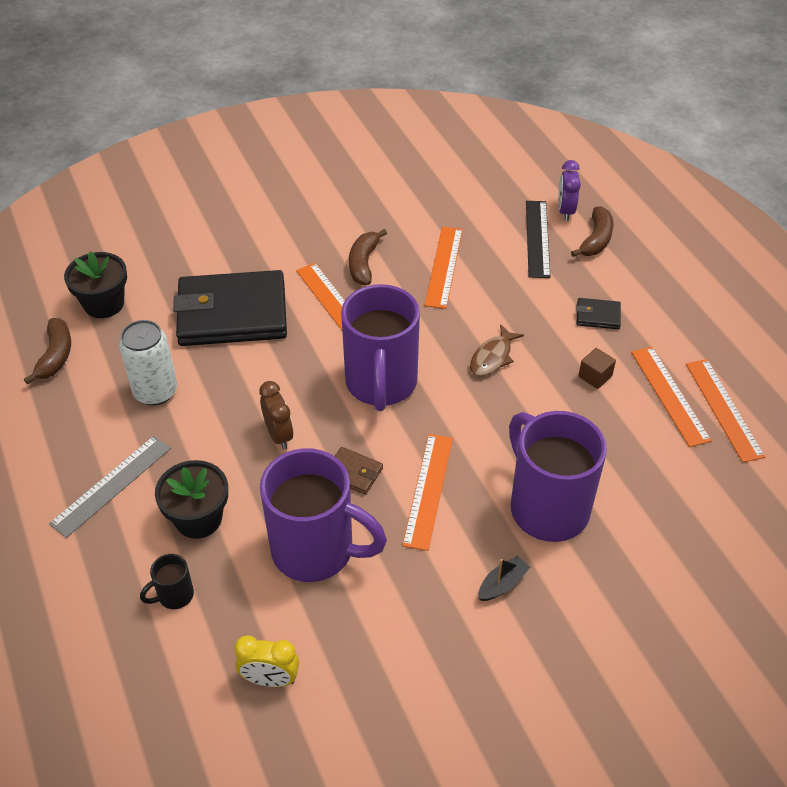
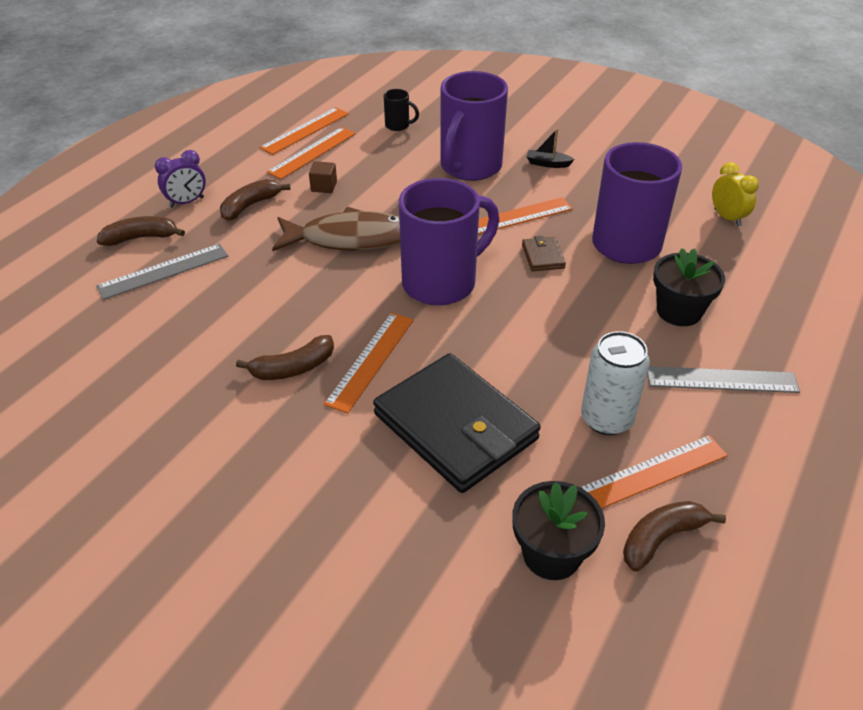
camera: 125 degrees left, 5 degrees down
black mug [140,554,194,609] -> black mug moved to [384,89,419,131]
brown clock [259,381,293,450] -> none
orange ruler [425,227,463,309] -> orange ruler moved to [580,435,728,509]
brown fish [470,324,524,376] -> brown fish [272,207,400,251], size x1.93
black ruler [526,201,550,278] -> grey ruler [96,244,228,300]
purple clock [558,160,581,221] -> purple clock moved to [155,150,206,207]
black wallet [576,298,621,329] -> brown banana [220,179,291,221]

